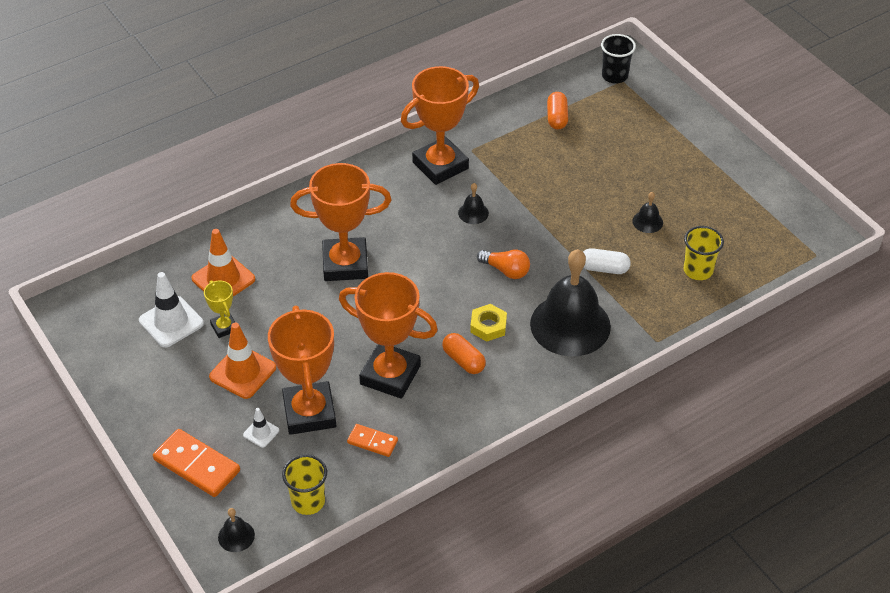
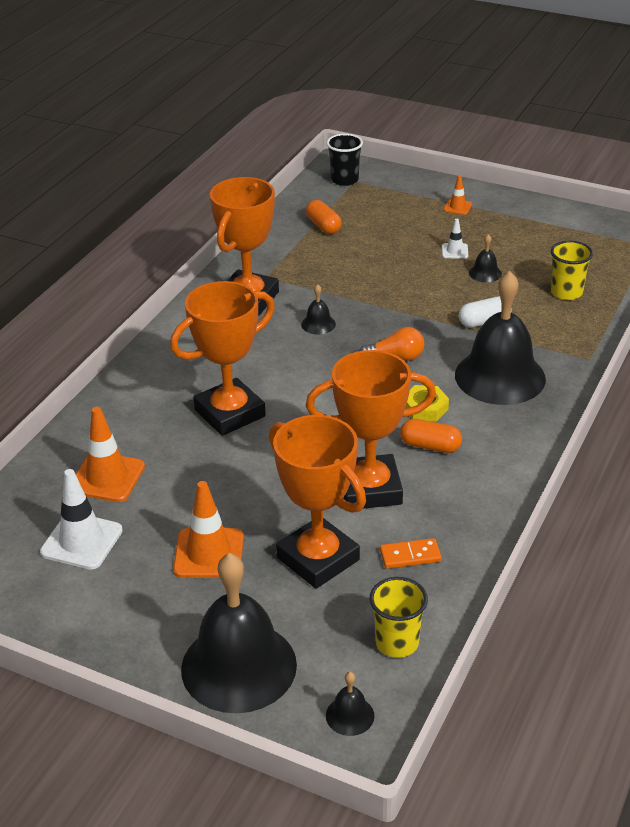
camera: 30 degrees left, 10 degrees down
orange domino [153,429,240,497] -> black bell [181,553,297,713]
yellow trophy [204,280,235,338] -> none
white traffic cone [243,408,279,448] -> white traffic cone moved to [442,219,468,259]
none -> orange traffic cone [444,175,472,215]

